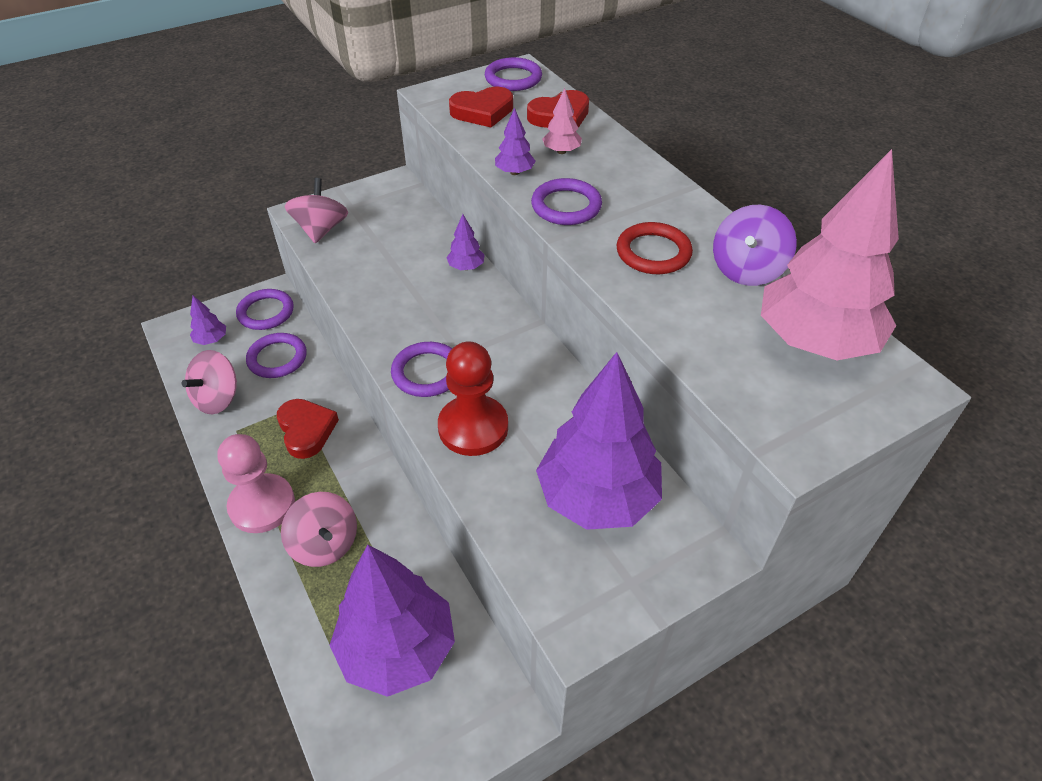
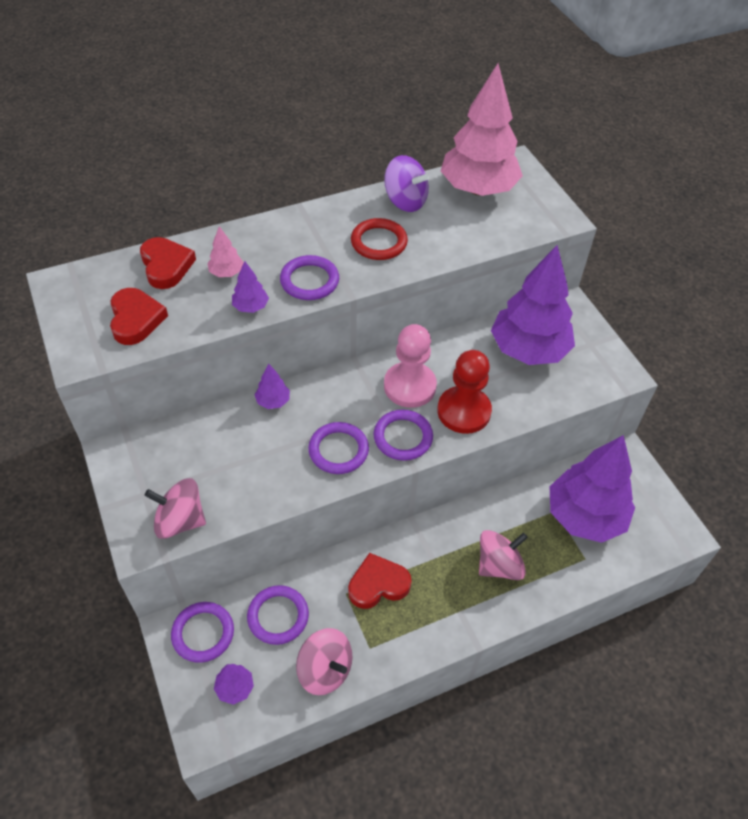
camera: 85 degrees left, 5 degrees up
pink pawn [217,434,295,533] -> pink pawn moved to [384,324,437,408]
purple ring [485,57,542,91] -> purple ring moved to [308,422,369,474]

